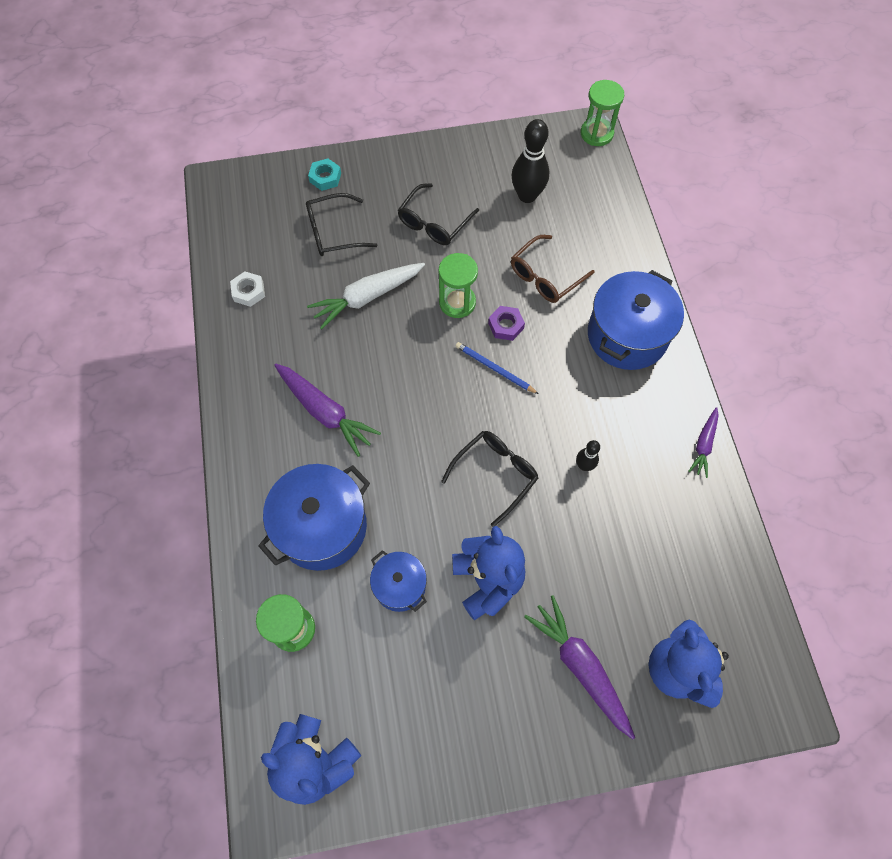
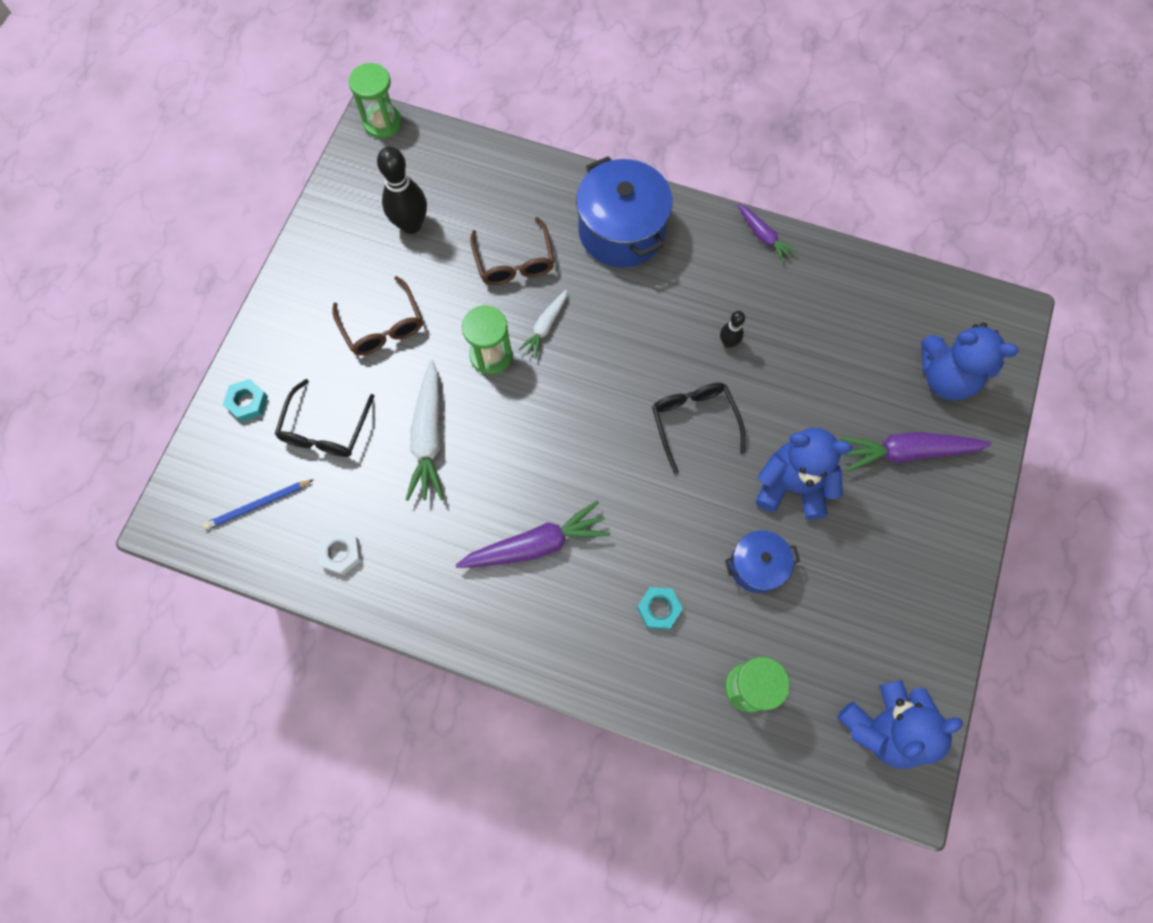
camera: 60 degrees left, 5 degrees up
blue pot [258,464,370,571] -> turquoise nut [637,587,683,630]
black glasses [397,183,479,245] -> brown glasses [332,276,422,355]
blue pencil [456,342,539,394] -> blue pencil moved to [203,480,313,530]
purple nut [488,306,525,341] -> white carrot [518,290,567,359]

